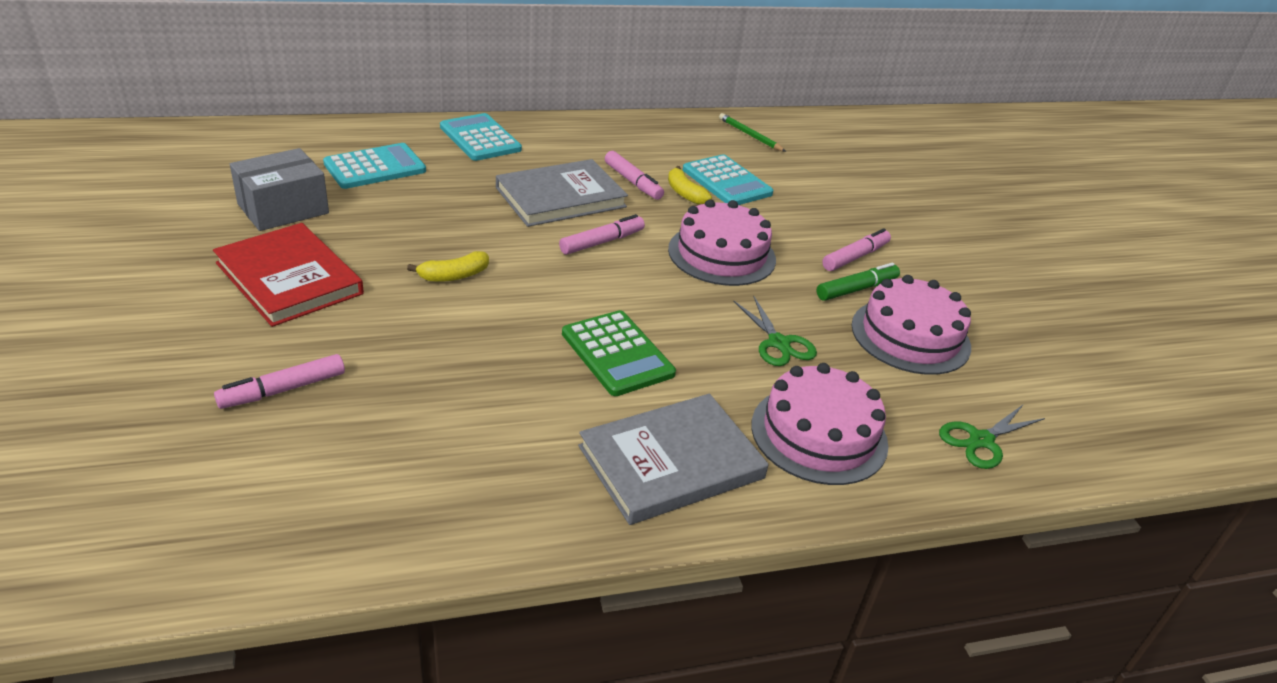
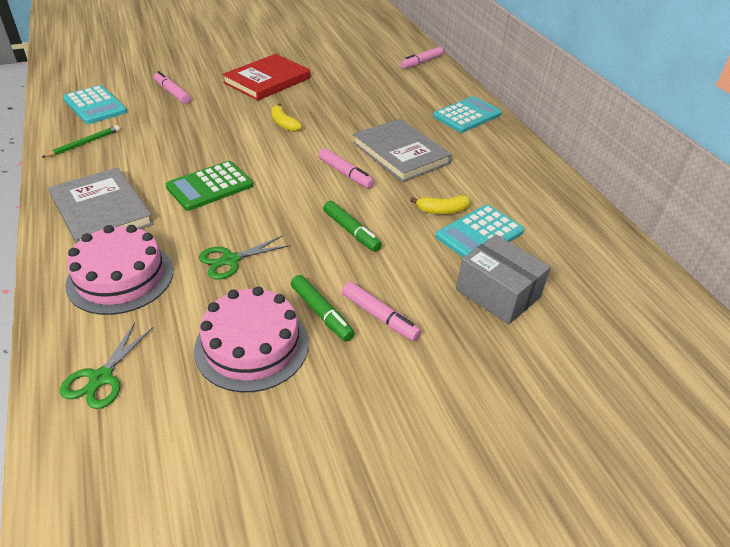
camera: 85 degrees right, 5 degrees up
grey box [230,148,329,231] -> grey box moved to [456,235,551,325]
turquoise calculator [323,143,426,189] -> turquoise calculator moved to [63,85,127,124]
pink marker [605,151,664,200] -> pink marker moved to [401,47,443,69]
yellow banana [668,166,712,205] -> yellow banana turned 150 degrees counterclockwise [410,195,471,214]
pink cake [668,199,776,286] -> green marker [323,201,382,252]
green pencil [719,113,786,152] -> green pencil moved to [41,125,120,158]
green scissors [939,405,1045,469] -> green scissors turned 120 degrees counterclockwise [60,322,154,409]

